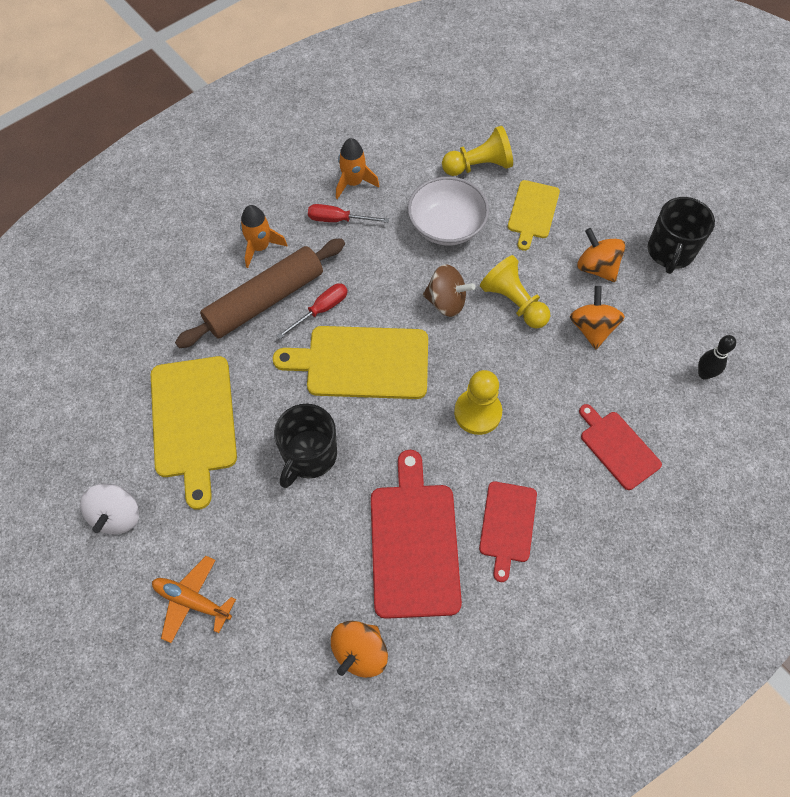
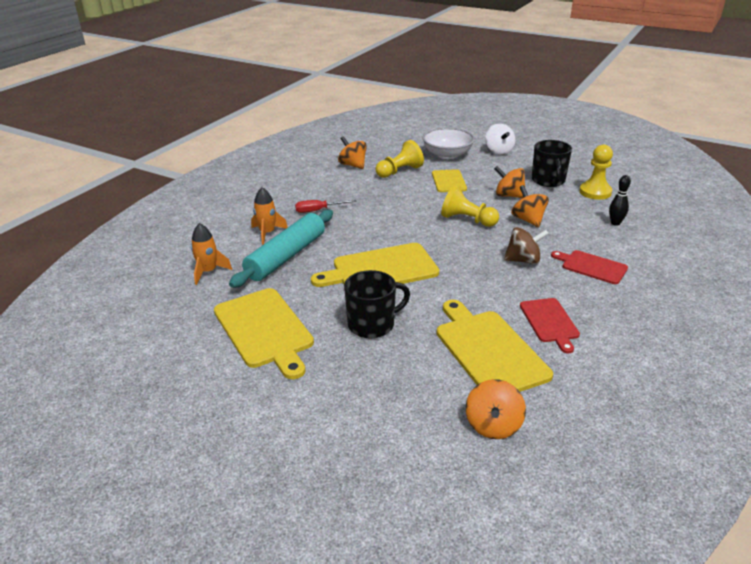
camera: 20 degrees left, 30 degrees down
white spinning top [80,484,139,534] -> white spinning top moved to [485,123,516,155]
orange plane [152,556,236,643] -> none
brown rolling pin [175,238,345,348] -> turquoise rolling pin [229,210,333,288]
black mug [274,404,337,488] -> black mug turned 120 degrees counterclockwise [344,270,410,338]
red screwdriver [277,283,348,339] -> none
orange rocket [336,138,379,199] -> orange rocket moved to [191,223,232,285]
red cutting board [371,450,462,619] -> yellow cutting board [437,300,553,392]
white bowl [408,177,489,246] -> white bowl moved to [422,128,475,159]
brown spinning top [423,264,475,317] -> brown spinning top moved to [504,227,549,264]
yellow pawn [454,370,502,435] -> yellow pawn moved to [579,145,613,200]
none -> orange spinning top [338,136,367,169]

